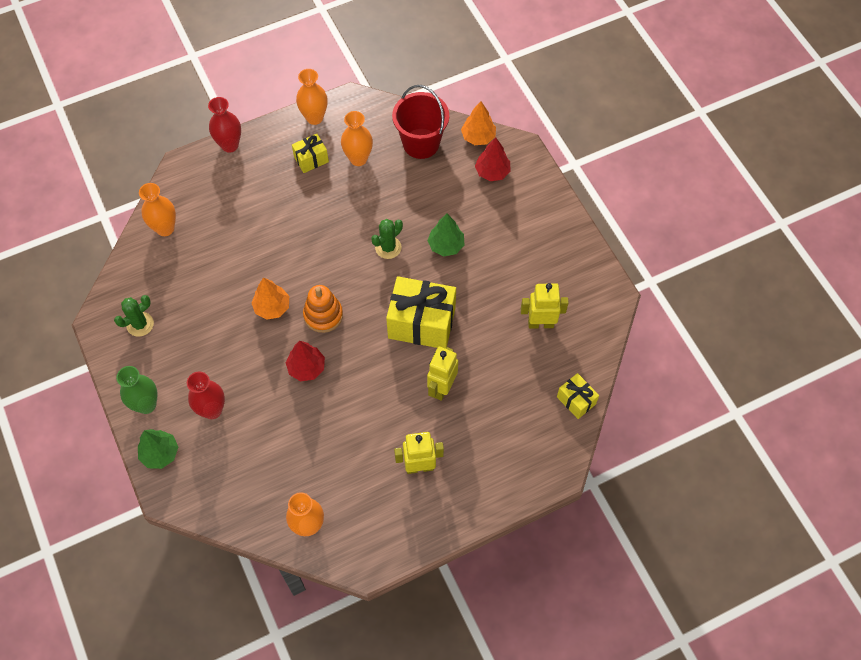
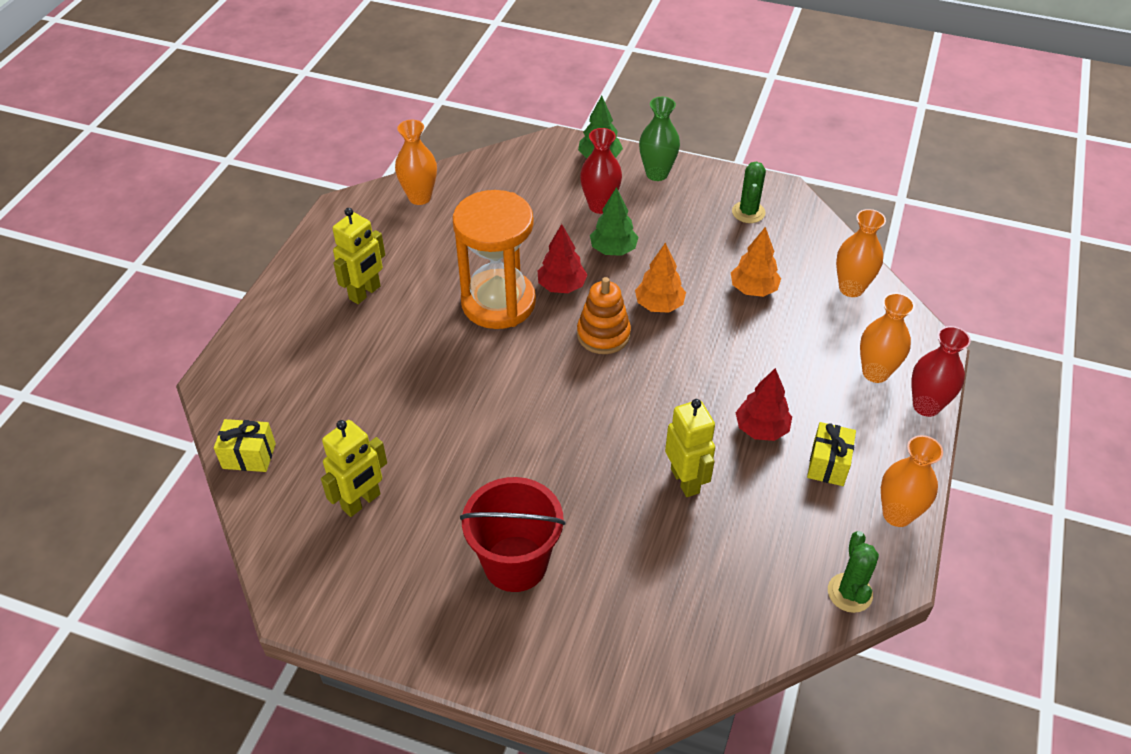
camera: 135 degrees right, 15 degrees down
orange vase [341,111,373,166] -> orange vase moved to [860,293,915,383]
green cactus [371,219,403,259] -> green cactus moved to [828,531,879,613]
yellow gift [386,276,456,349] -> none
red bucket [392,85,449,159] -> red bucket moved to [460,477,566,592]
green tree [427,214,464,256] -> green tree moved to [590,187,639,256]
yellow robot [427,347,458,401] -> yellow robot moved to [665,399,715,497]
orange tree [461,101,496,145] -> orange tree moved to [731,227,781,297]
red tree [475,137,510,181] -> red tree moved to [735,368,792,441]
none -> orange hourglass [453,190,536,329]

